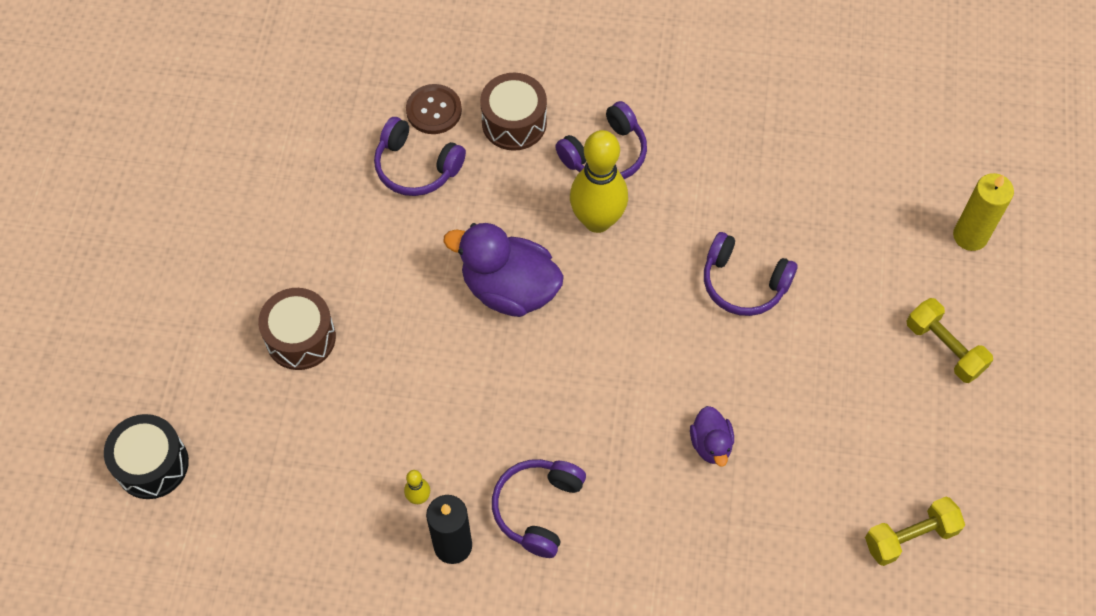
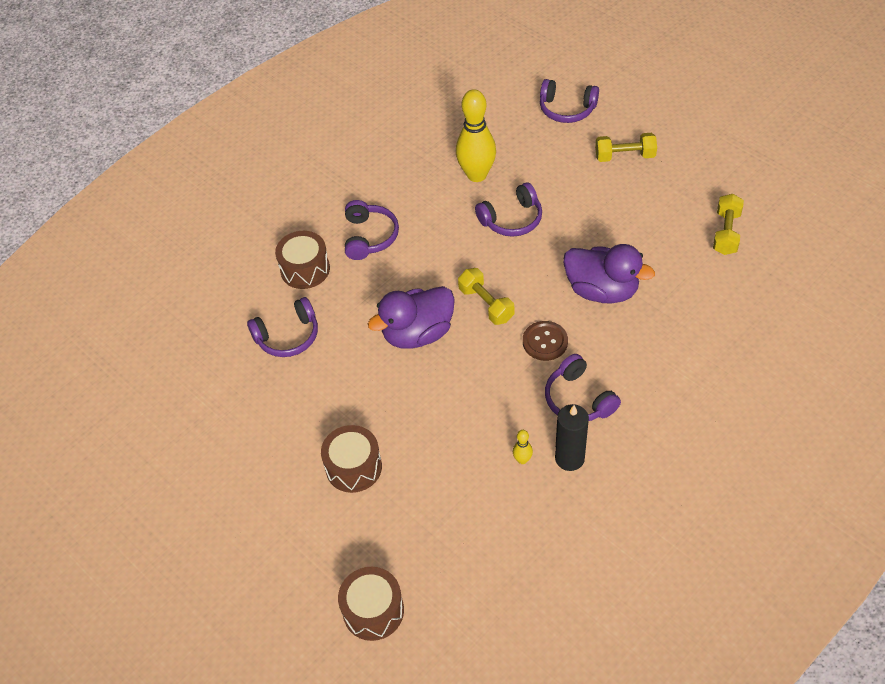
camera: 50 degrees left, 10 degrees down
black drum [104,414,189,499] -> brown drum [338,567,404,641]
brown button [406,84,462,134] -> brown button moved to [523,321,568,361]
yellow bowling pin [570,130,628,233] -> yellow bowling pin moved to [456,89,496,182]
purple duck [690,406,734,467] -> purple duck [563,244,655,304], size x1.93
yellow candle [953,173,1014,251] -> purple headphones [540,79,599,123]
none -> yellow dumbbell [458,268,514,325]

